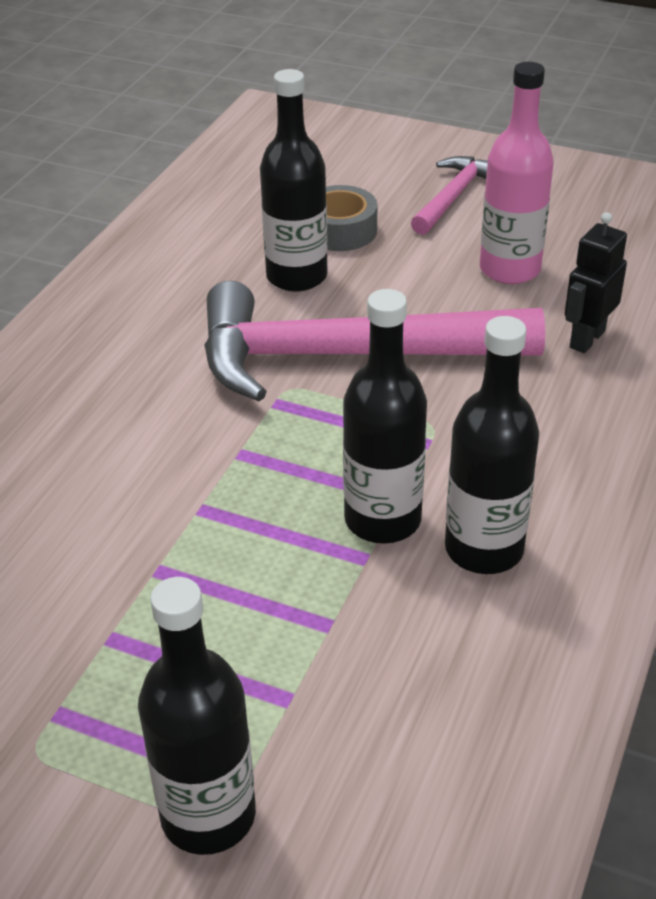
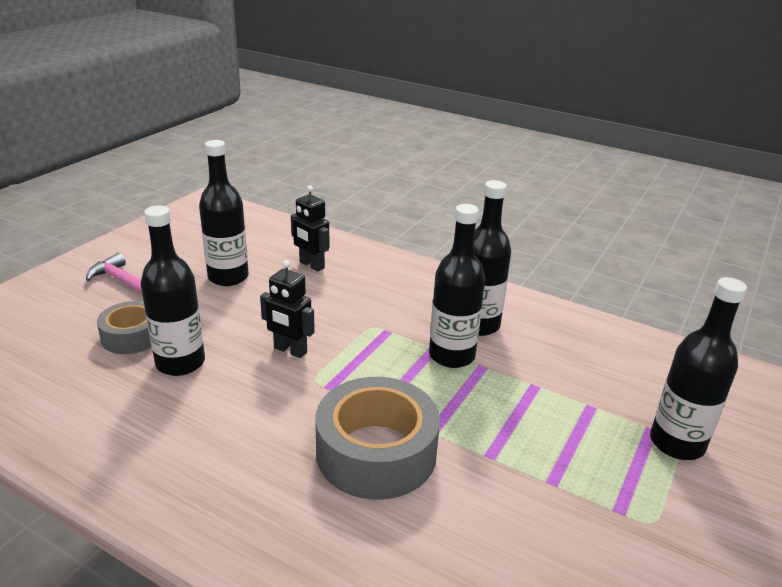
camera: 85 degrees left, 10 degrees down
pink hammer [204,281,545,401] -> black robot [260,260,315,358]
pink bottle [480,62,554,284] -> black bottle [199,140,249,286]
none -> grey tape [315,377,440,500]

